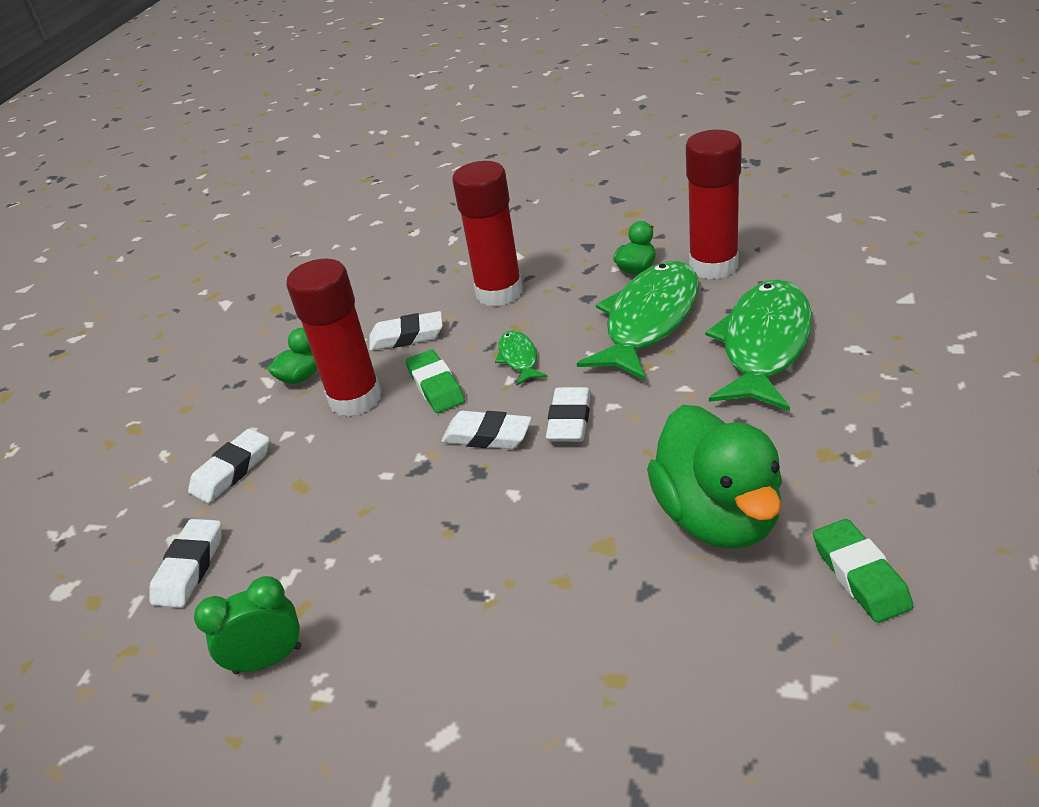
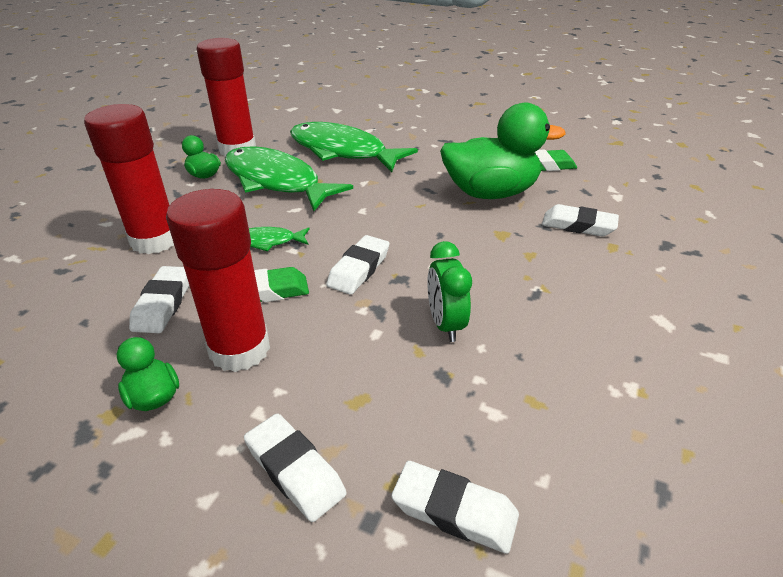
camera: 85 degrees left, 0 degrees up
green clock [194,576,301,674] -> green clock moved to [427,241,472,342]
white eraser [546,387,591,442] -> white eraser moved to [542,204,619,236]

